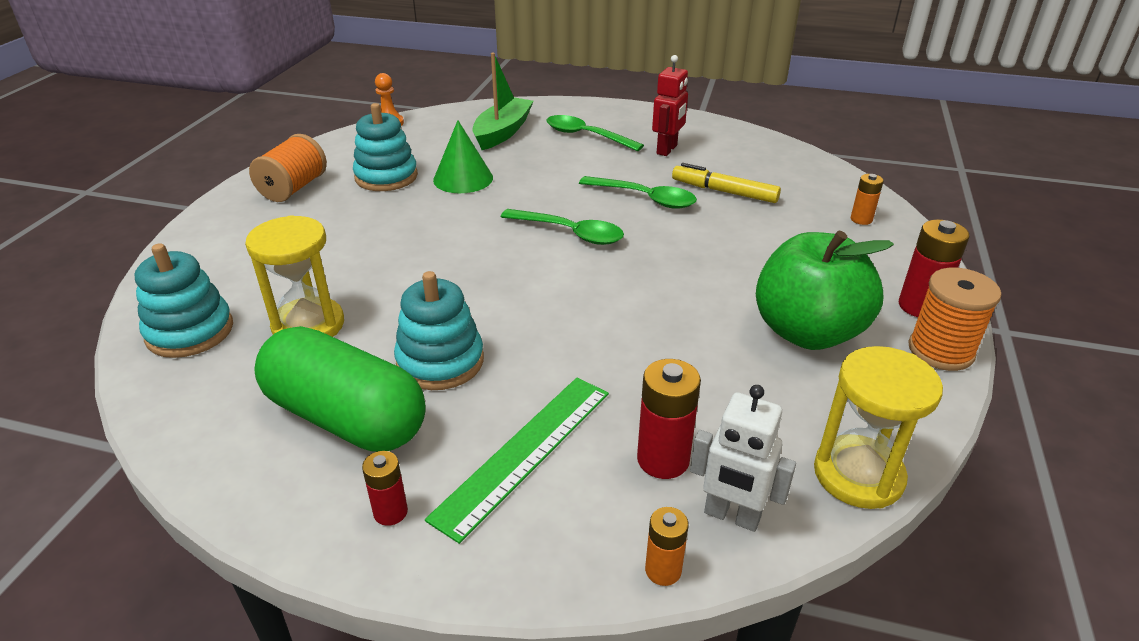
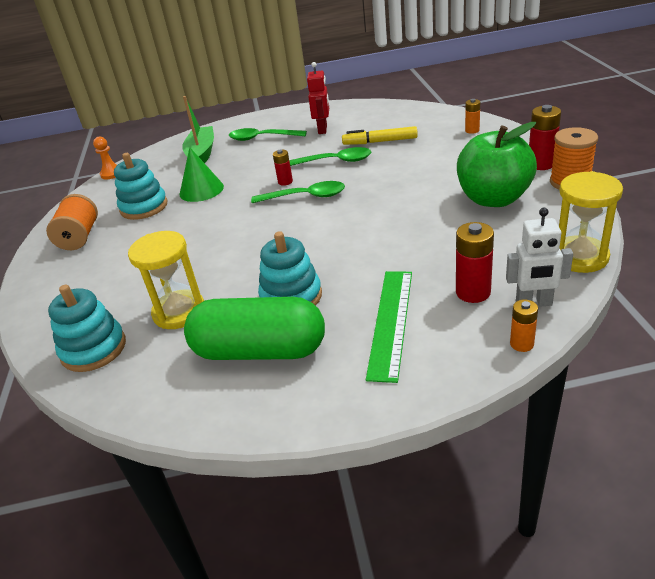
camera: 20 degrees left, 0 degrees up
red battery [362,451,408,526] -> red battery moved to [273,149,293,186]

